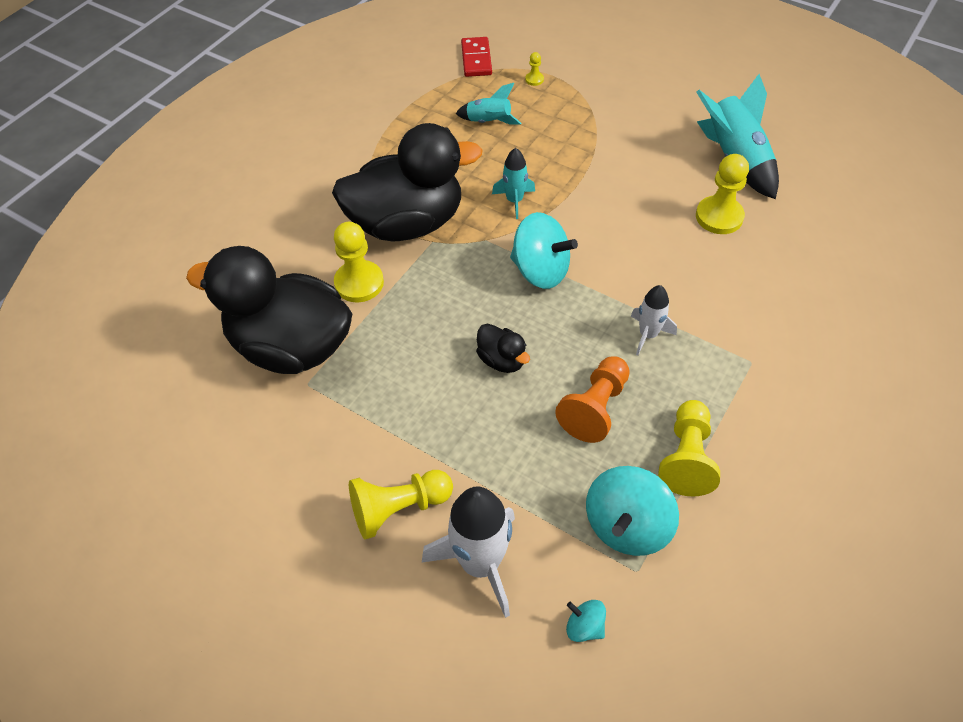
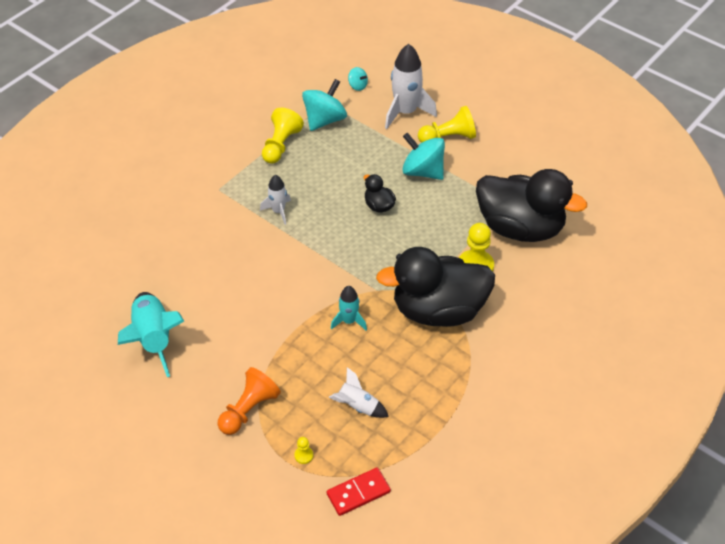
camera: 175 degrees left, 5 degrees down
turquoise rocket [456,83,521,125] -> white rocket [329,367,389,418]
red domino [461,37,492,77] -> red domino turned 60 degrees clockwise [327,468,391,516]
turquoise spinning top [510,212,578,289] -> turquoise spinning top moved to [403,132,445,180]
orange pawn [555,356,630,443] -> orange pawn moved to [218,367,281,435]
yellow pawn [696,154,749,234] -> none

